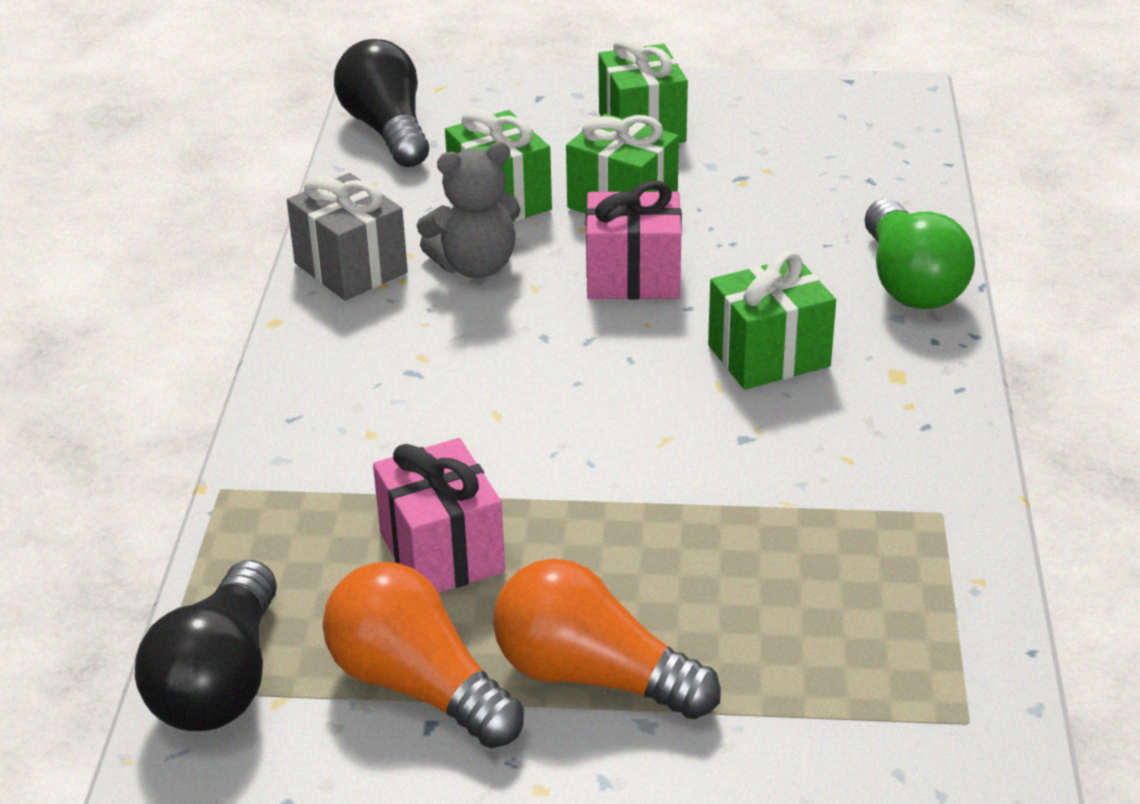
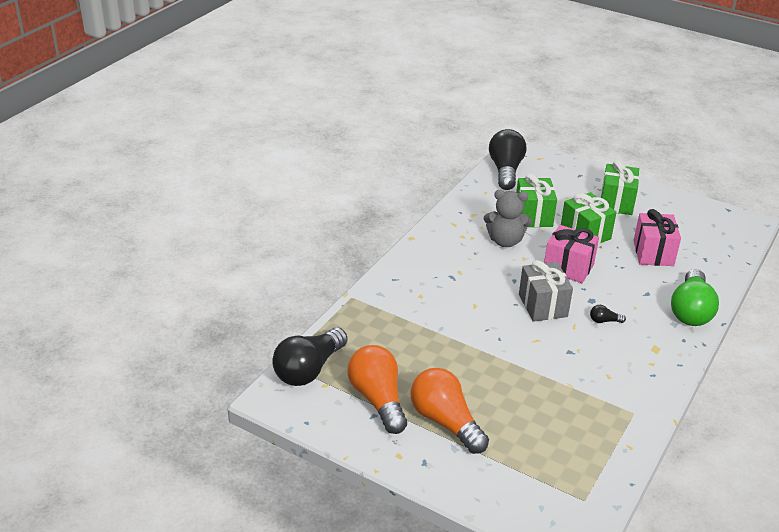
camera: 25 degrees right, 0 degrees up
grey gift [287,173,408,301] -> grey gift moved to [519,260,573,322]
pink gift [373,438,505,593] -> pink gift moved to [633,209,681,266]
green gift [708,250,836,389] -> black light bulb [590,305,626,323]

